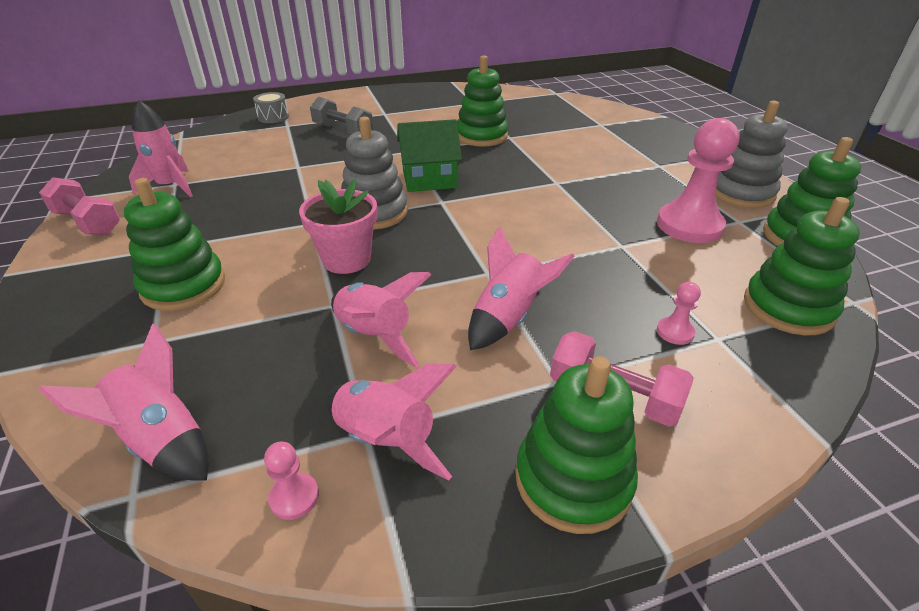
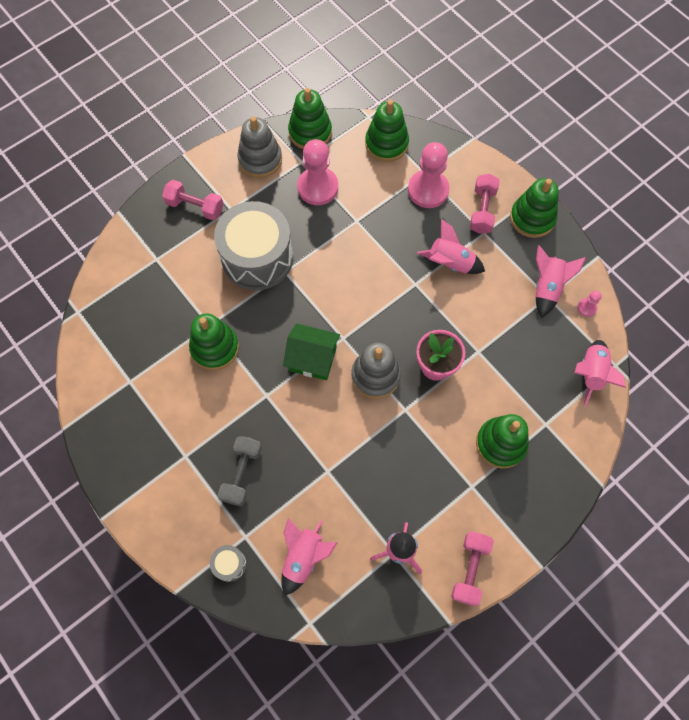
camera: 110 degrees left, 30 degrees up
pink rocket [331,272,432,367] -> pink rocket moved to [281,518,338,596]
green house [397,119,462,192] -> green house turned 45 degrees counterclockwise [283,323,340,380]
pink pawn [657,282,701,345] -> pink pawn [408,142,450,208], size x2.28
none -> pink dumbbell [162,180,224,220]
none -> grey drum [214,201,293,290]

